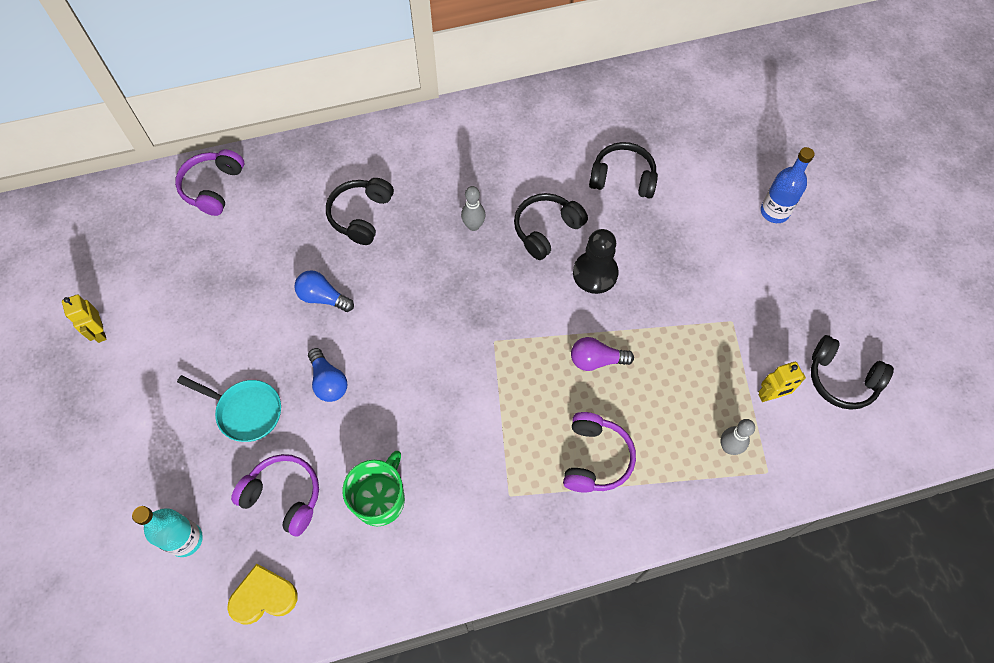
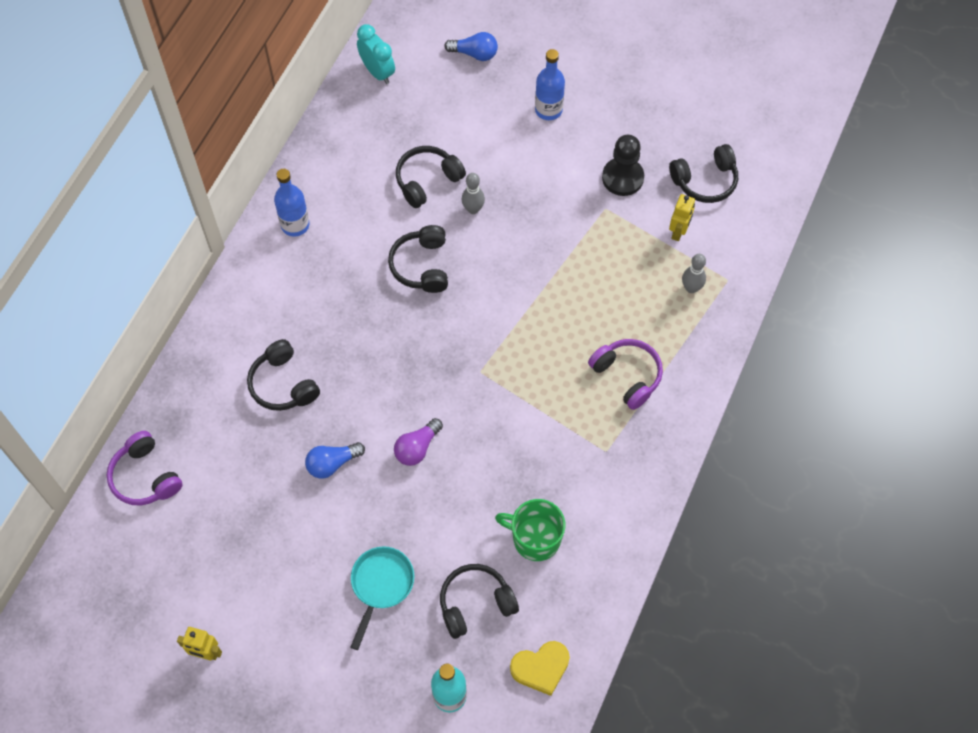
camera: 50 degrees left, 0 degrees up
turquoise pan [177,375,281,442] -> turquoise pan turned 45 degrees counterclockwise [350,546,414,650]
yellow heart [227,564,298,624] -> yellow heart turned 135 degrees counterclockwise [510,641,570,696]
purple headphones [231,454,319,537] -> black headphones [440,564,519,639]
blue light bulb [308,348,347,402] -> blue light bulb moved to [444,32,498,61]
green mug [342,451,405,526] -> green mug turned 45 degrees counterclockwise [495,499,565,561]
grey bowling pin [461,186,486,231] -> grey bowling pin moved to [462,173,485,214]
purple light bulb [571,337,634,371] -> purple light bulb moved to [394,418,443,466]
black pawn [573,229,619,294] -> black pawn moved to [602,135,644,196]
none -> blue bottle [274,169,310,237]
none -> turquoise clock [357,24,395,84]

